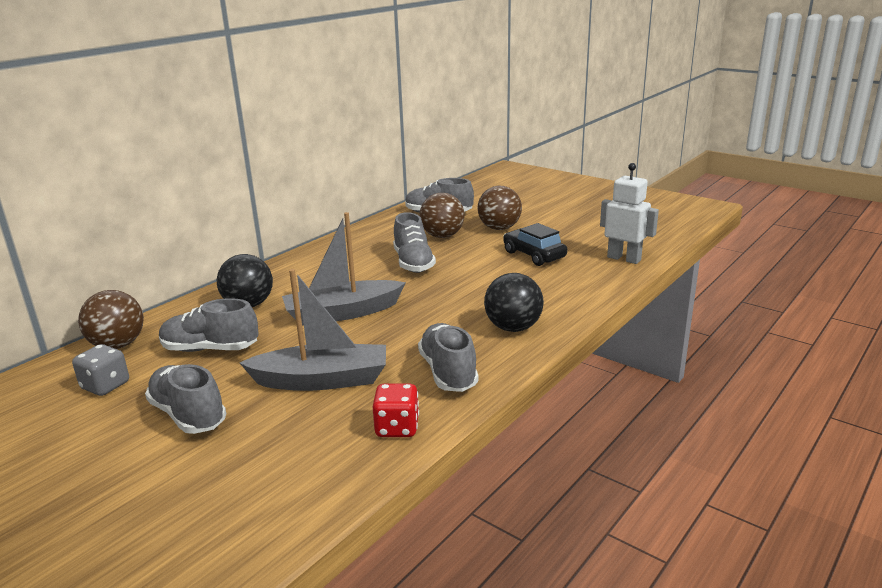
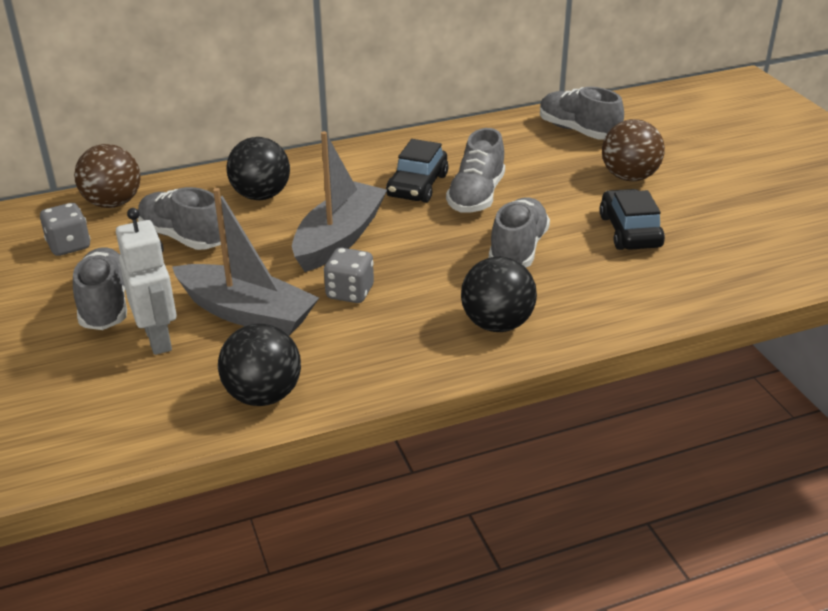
camera: 30 degrees right, 10 degrees up
grey boat [282,212,406,325] -> grey boat turned 105 degrees clockwise [292,131,387,272]
red dice [373,384,419,437] -> black ball [218,324,301,406]
grey shoe [418,323,479,392] -> grey shoe moved to [489,197,550,268]
brown ball [419,193,464,238] -> none
white robot [600,163,659,264] -> white robot moved to [116,208,177,355]
none -> grey dice [324,248,374,303]
none -> black car [386,139,448,203]

